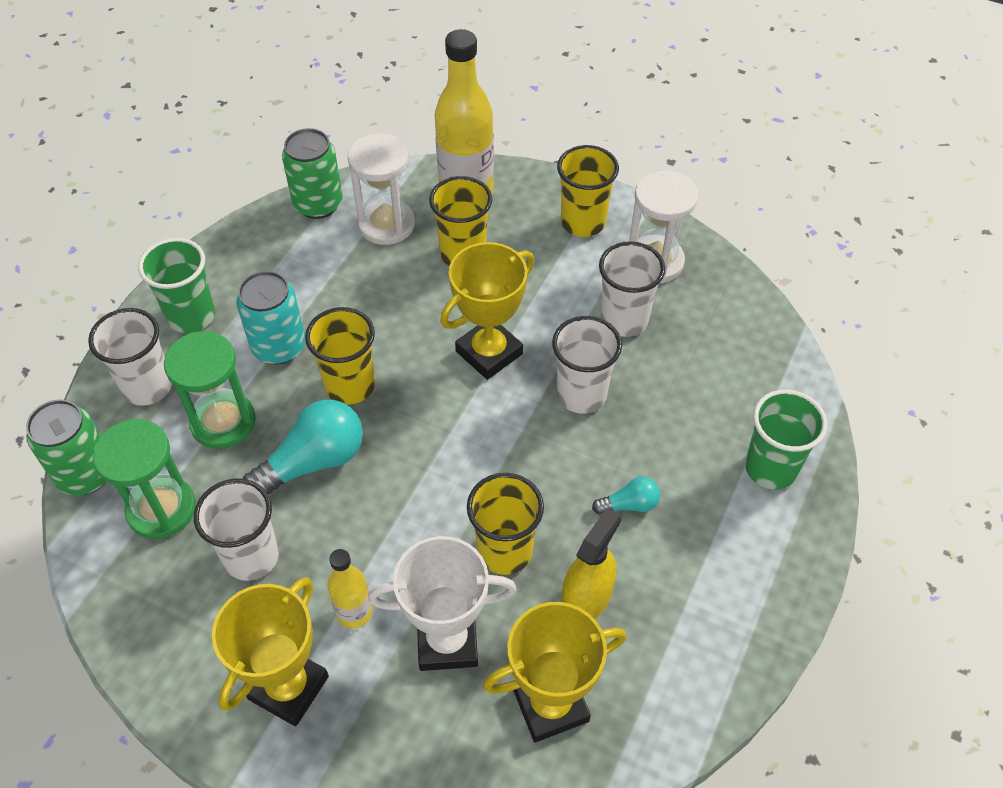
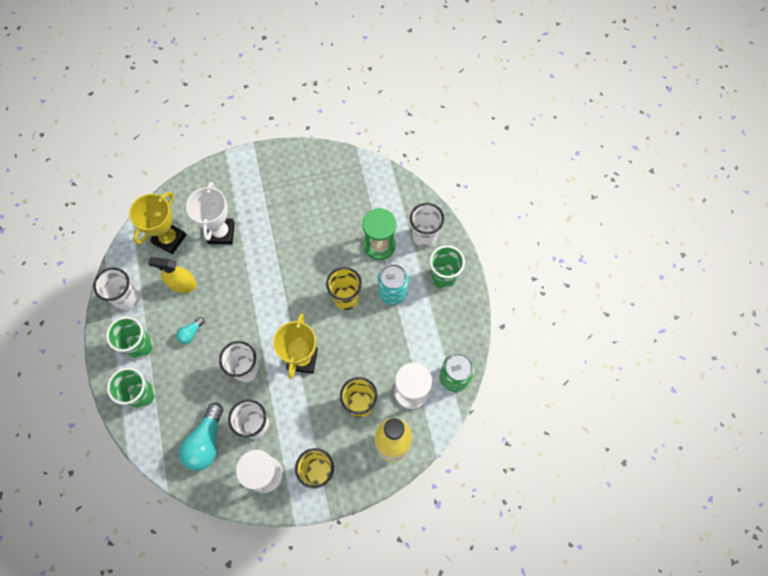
camera: 140 degrees right, 15 degrees up
green can [26,399,106,495] -> none
green hourglass [92,419,196,539] -> none
white cup [194,478,279,581] -> white cup moved to [93,267,140,311]
yellow trophy [212,577,329,726] -> none
turquoise light bulb [243,400,363,494] -> turquoise light bulb moved to [179,403,223,471]
yellow bottle [328,549,372,629] -> none
white trophy [368,536,517,671] -> white trophy turned 45 degrees counterclockwise [186,182,235,244]
yellow cup [467,473,544,575] -> none
yellow spray bottle [562,508,621,619] -> yellow spray bottle turned 105 degrees clockwise [148,257,197,293]
none -> green cup [106,317,153,359]

